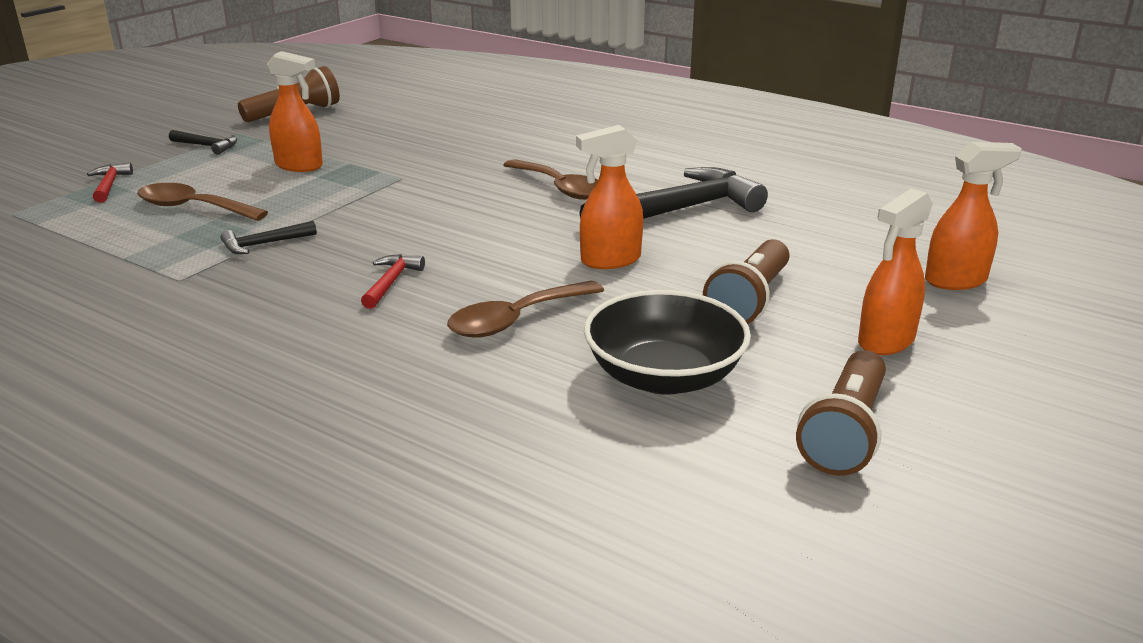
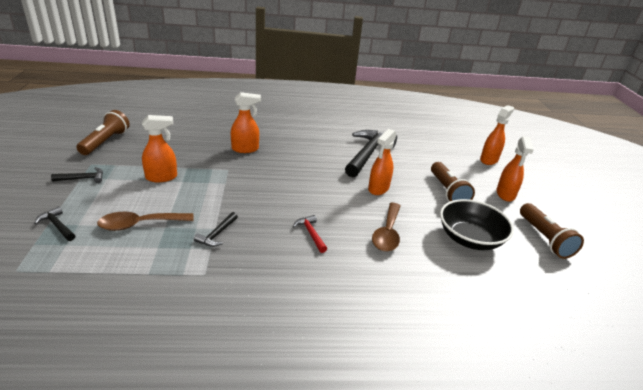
camera: 40 degrees left, 5 degrees up
red hammer [87,162,133,203] -> black hammer [34,206,75,241]
brown spoon [503,159,598,200] -> none
none -> orange spray bottle [231,92,261,153]

